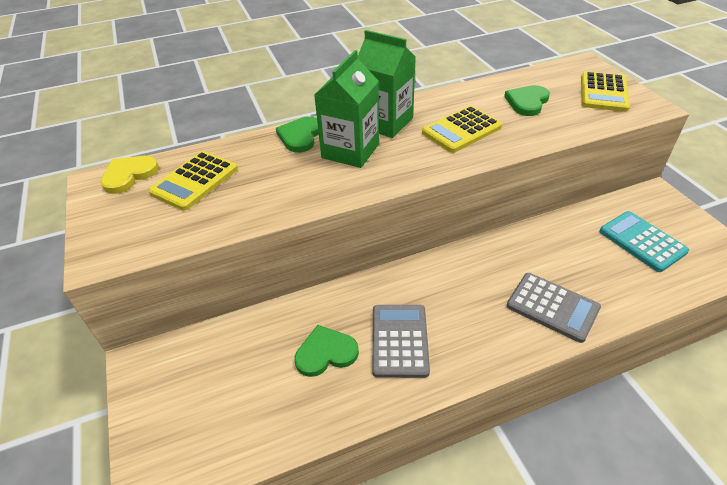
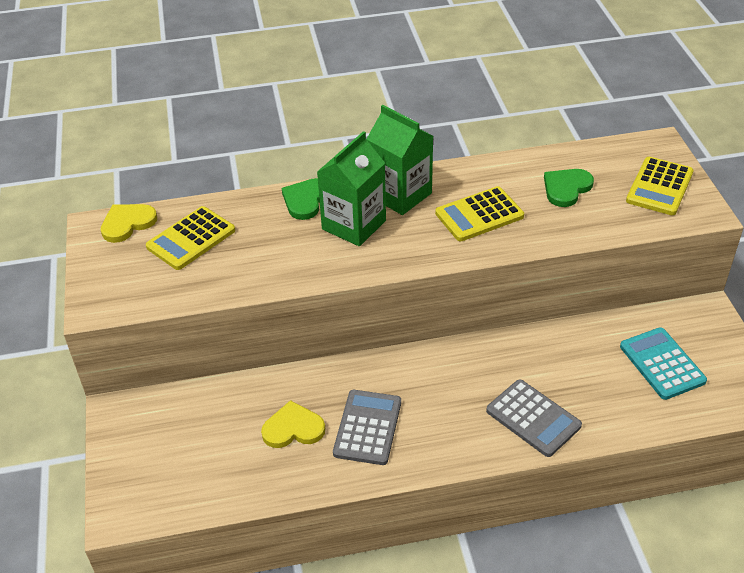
camera: 10 degrees right, 0 degrees up
green heart [294,325,359,377] -> yellow heart [261,400,325,448]

